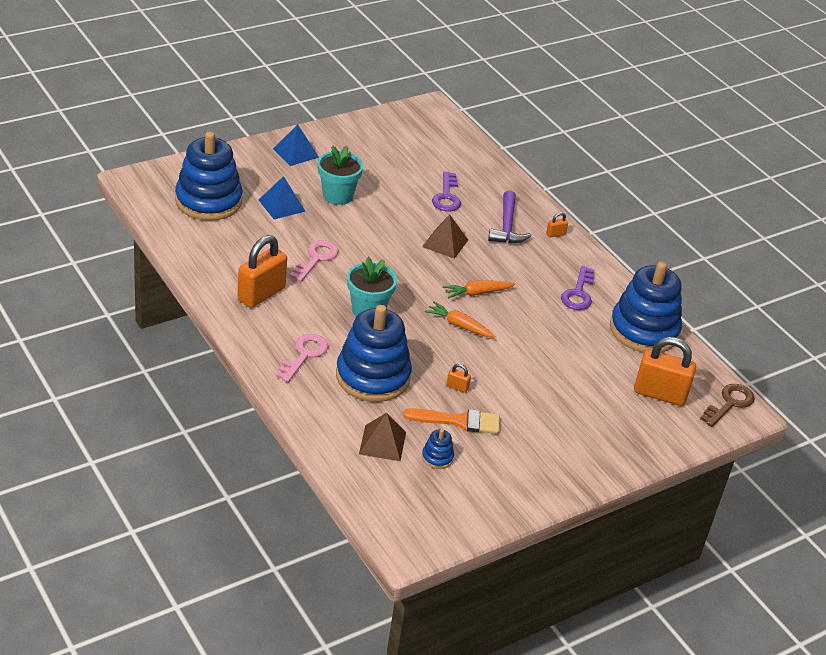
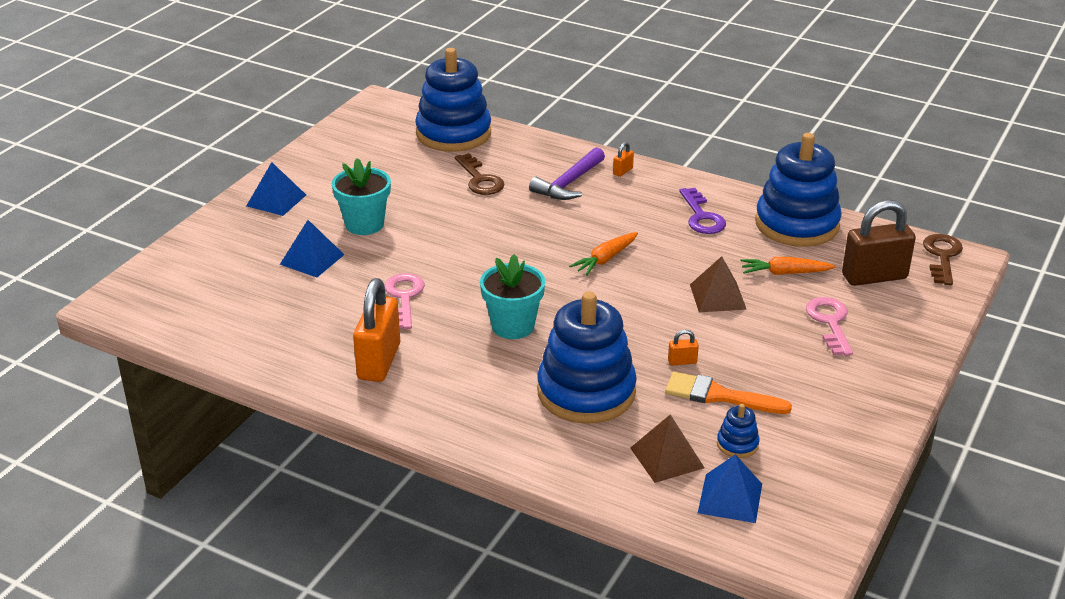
camera: 25 degrees left, 5 degrees down
blue stacking toy [175,131,242,221] -> blue stacking toy moved to [415,48,491,152]
pink key [276,334,328,382] -> pink key moved to [806,297,853,356]
orange brush [403,408,500,434] -> orange brush turned 135 degrees counterclockwise [665,372,792,414]
brown pyramid [422,214,468,259] -> brown pyramid moved to [690,256,747,312]
orange carrot [425,301,495,338] -> orange carrot moved to [741,257,836,275]
purple key [432,171,461,211] -> brown key [455,153,505,195]
purple hammer [488,191,532,244] -> purple hammer turned 60 degrees clockwise [529,147,605,200]
orange padlock [634,337,696,406] -> brown padlock [842,200,916,286]
none -> blue pyramid [698,454,762,523]

